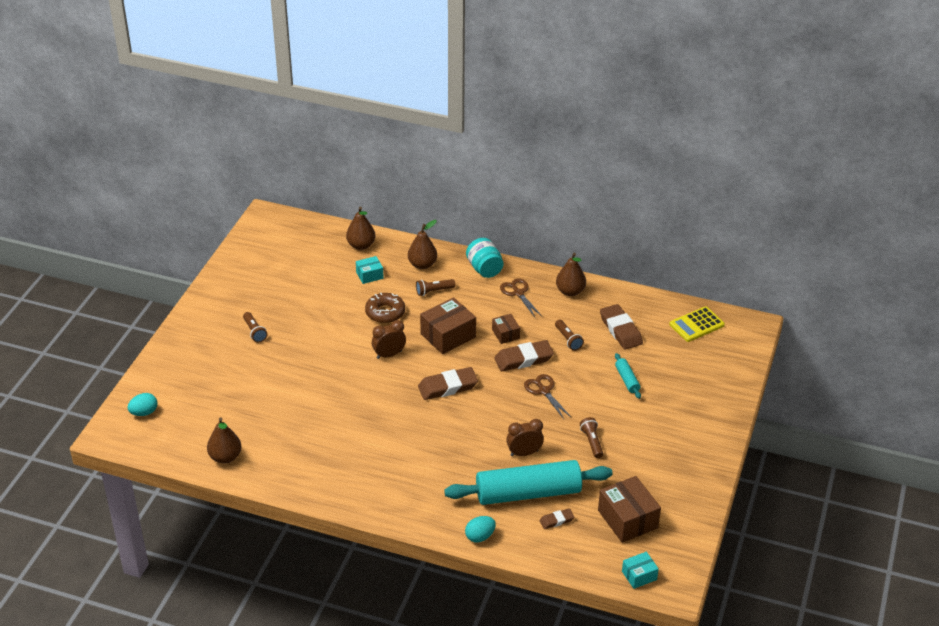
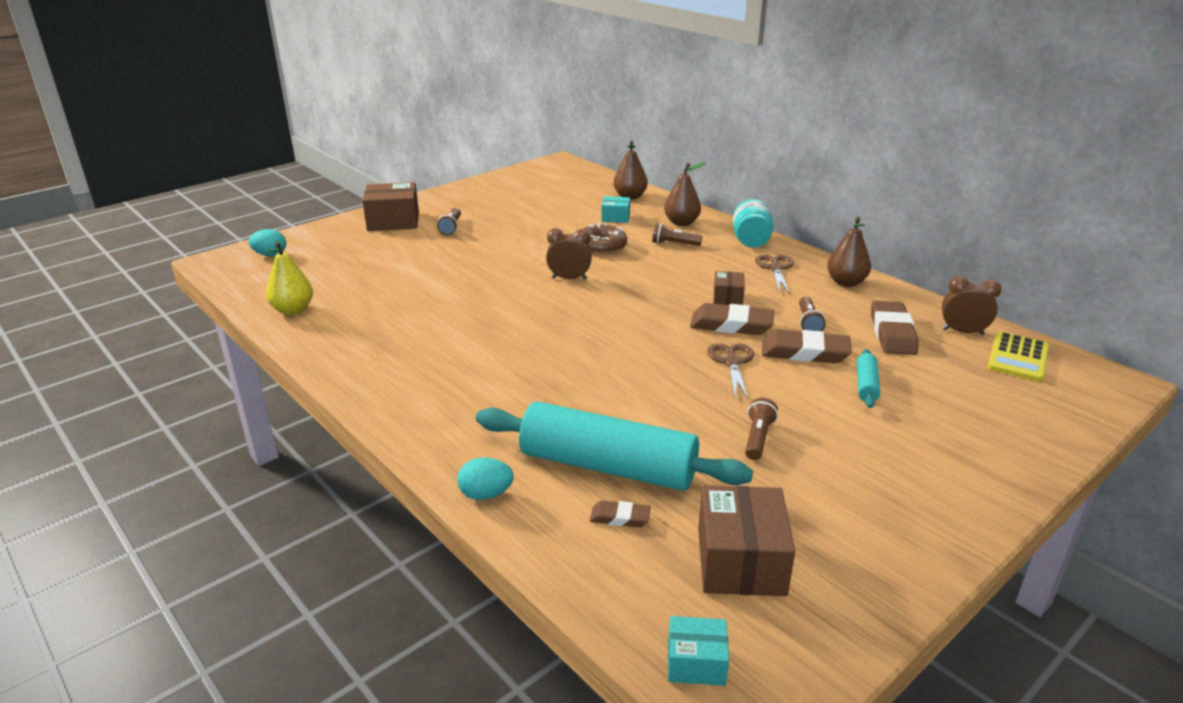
camera: 30 degrees right, 10 degrees down
brown pear [207,417,242,464] -> yellow pear [265,241,313,315]
brown eraser [418,367,478,400] -> brown eraser moved to [762,329,852,363]
brown box [420,297,476,354] -> brown box moved to [363,182,419,231]
brown clock [506,419,544,456] -> brown clock moved to [942,276,1001,335]
yellow calculator [669,306,725,342] -> yellow calculator turned 60 degrees counterclockwise [987,331,1049,382]

